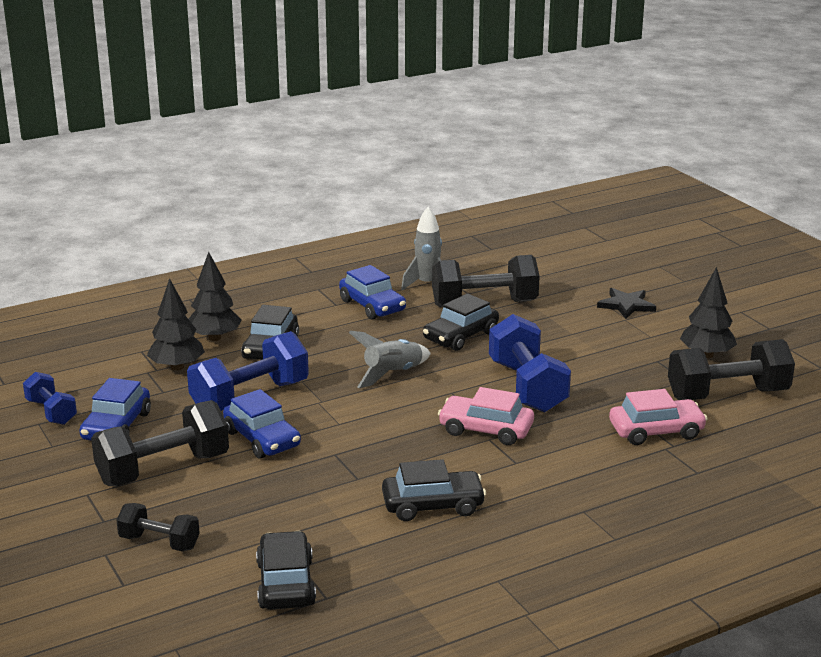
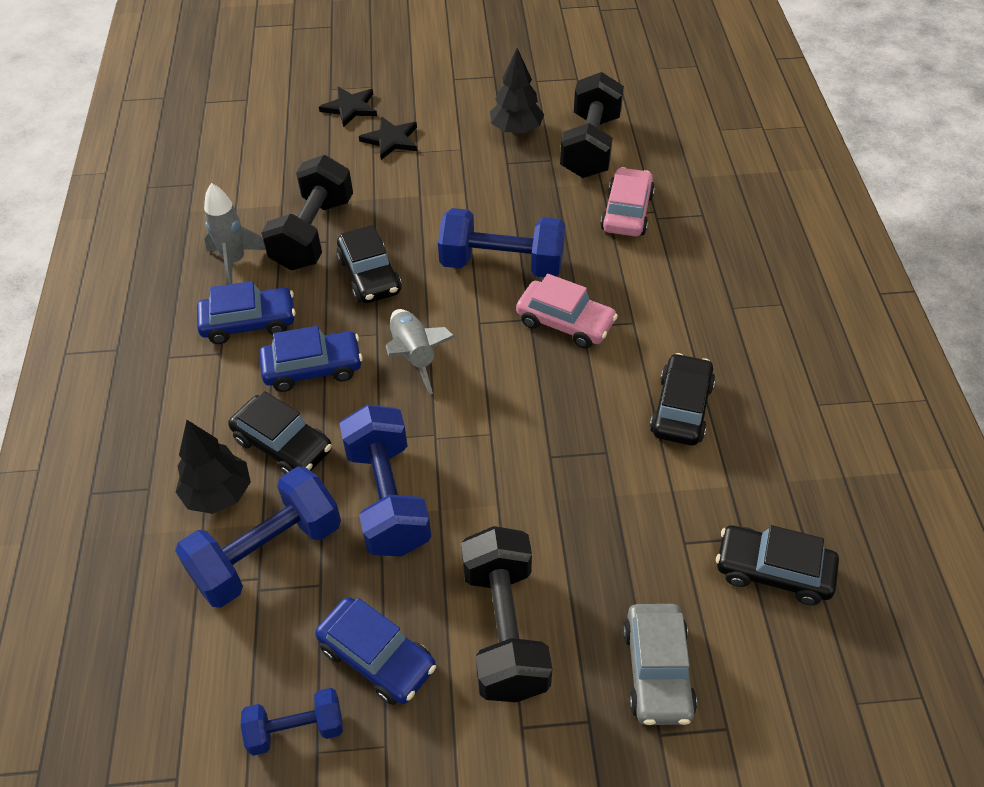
camera: 65 degrees left, 25 degrees up
black dumbbell [116,503,200,551] -> grey car [623,604,697,725]
black tree [147,278,205,371] -> blue dumbbell [175,466,341,608]
blue car [223,389,301,459] -> blue car moved to [259,326,363,392]
pink car [438,387,534,445] -> pink car turned 105 degrees counterclockwise [516,274,618,349]
none -> black star [319,87,377,127]

